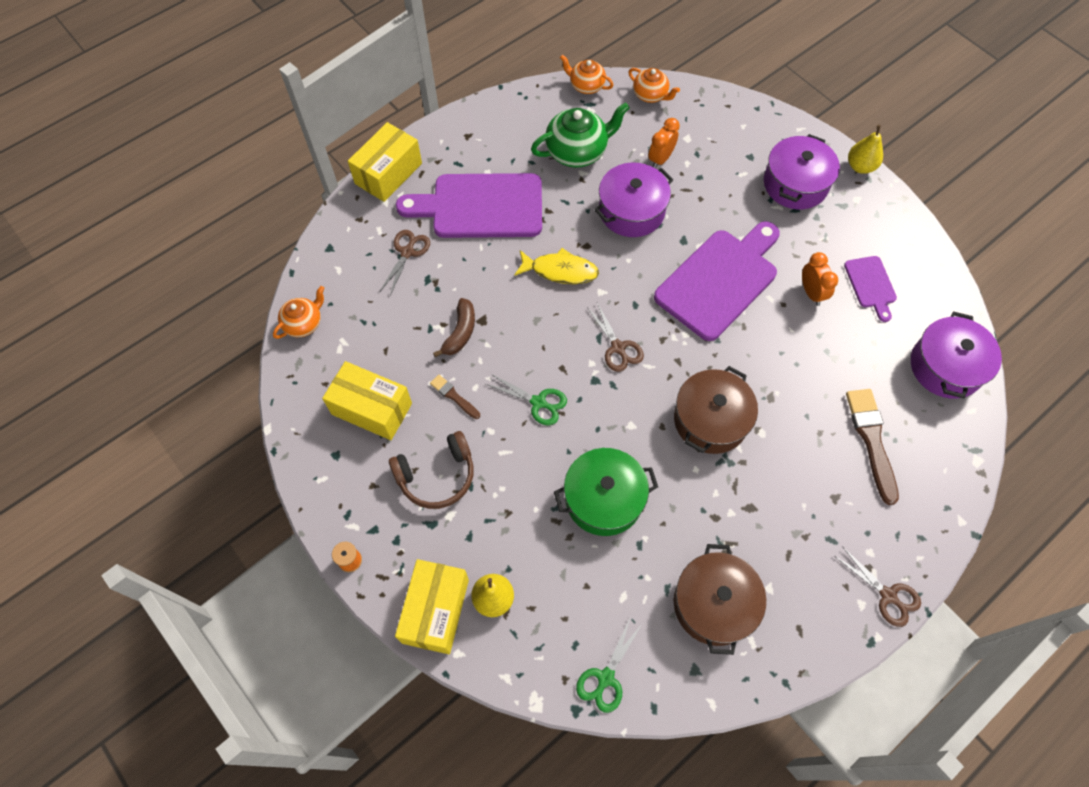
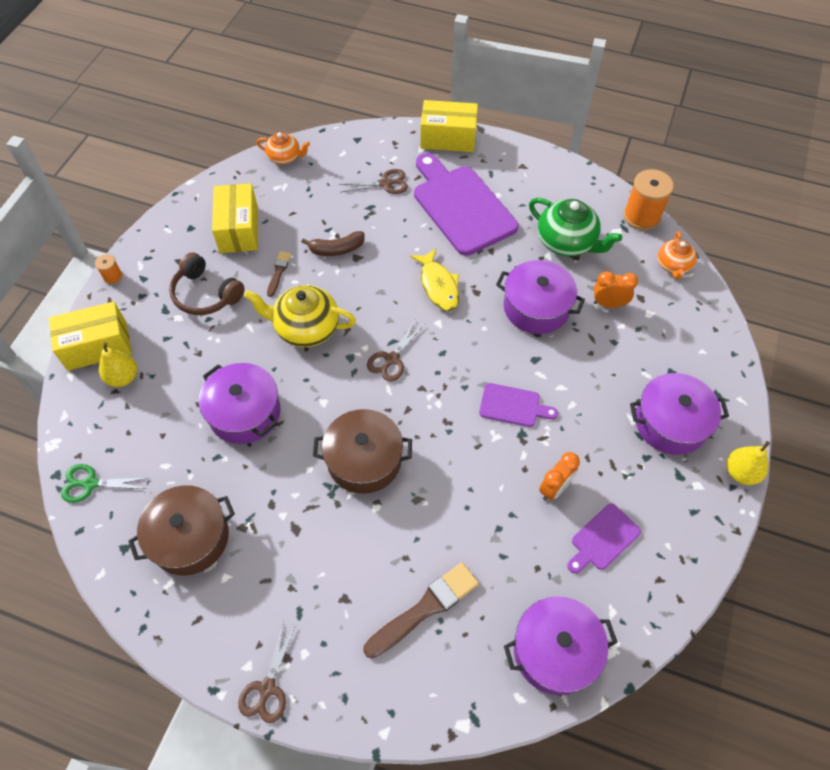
camera: 60 degrees right, 5 degrees down
green scissors [486,374,567,426] -> yellow teapot [244,285,356,347]
green pot [554,448,658,536] -> purple pot [199,363,280,444]
orange teapot [560,54,613,94] -> orange spool [623,169,674,231]
purple cutting board [654,221,780,341] -> purple cutting board [479,383,558,427], size x0.49

